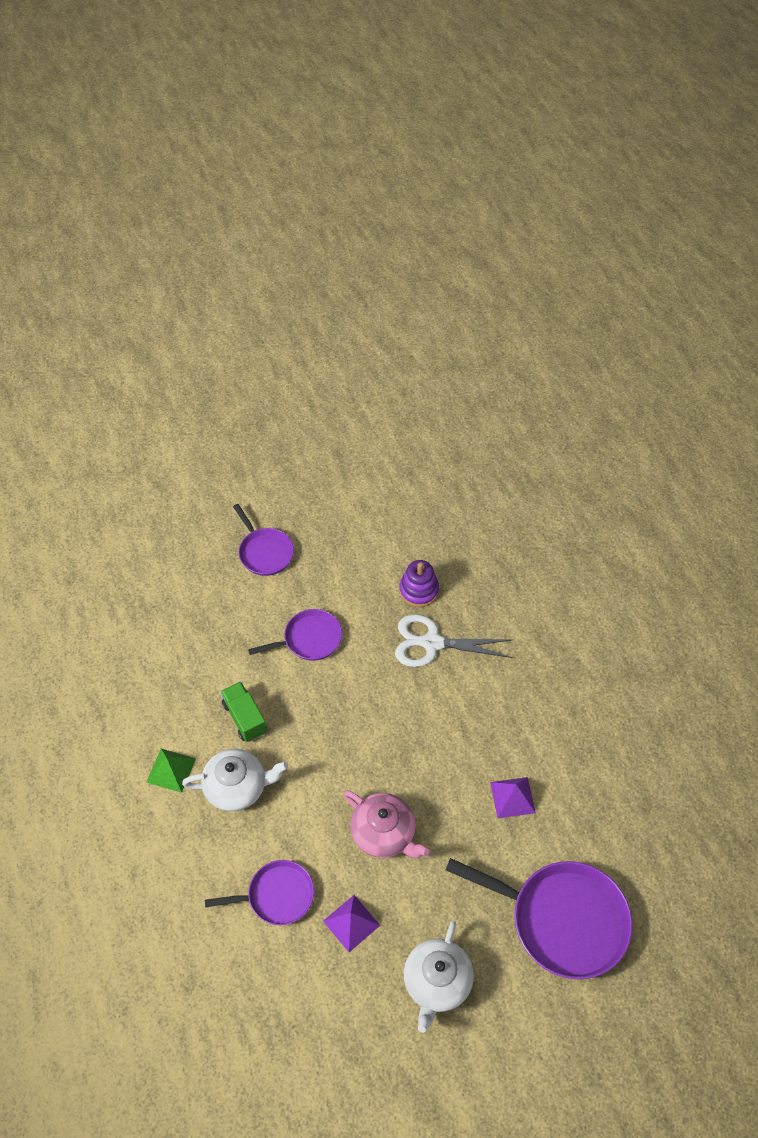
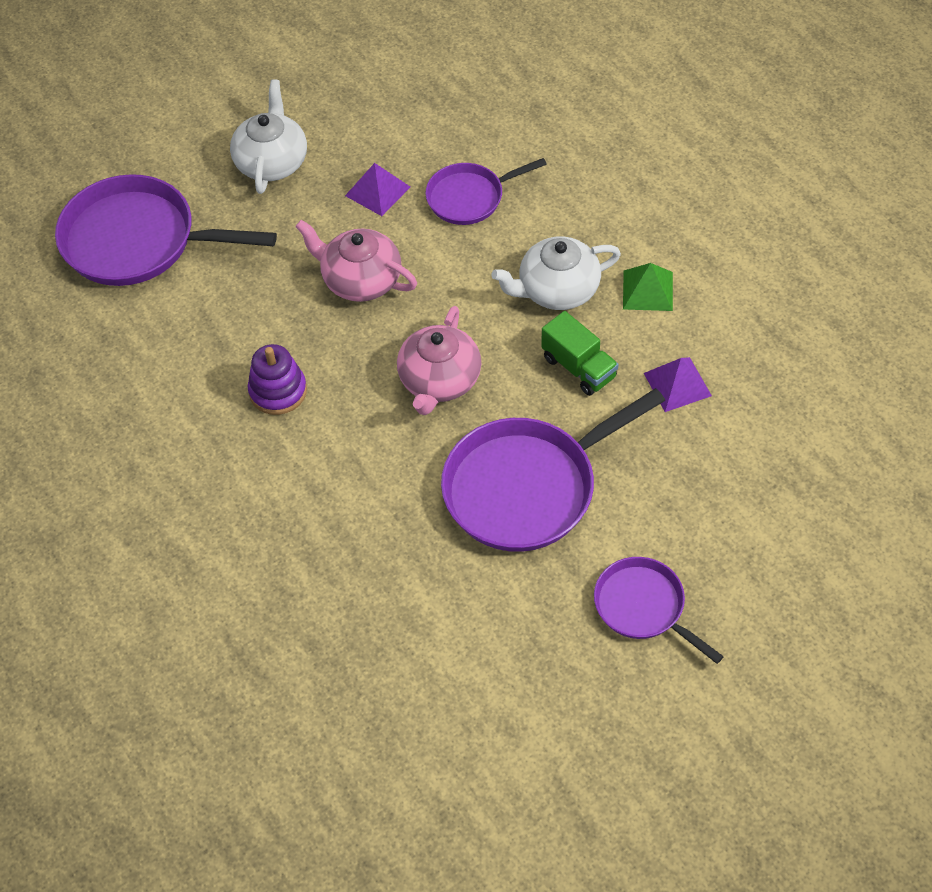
camera: 170 degrees right, 0 degrees up
purple pan [248,609,342,661] -> purple pan [441,388,665,552], size x1.75
white scissors [395,614,513,667] -> none
purple stacking toy [399,560,439,607] -> purple stacking toy moved to [248,344,307,415]
purple pyramid [490,777,536,818] -> purple pyramid moved to [644,357,712,412]
none -> pink teapot [397,306,481,415]

